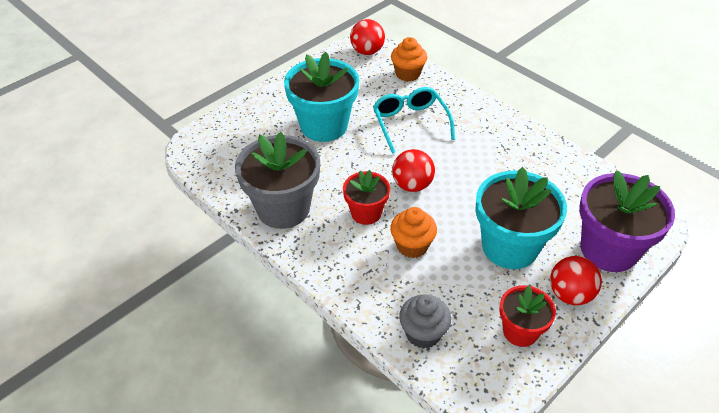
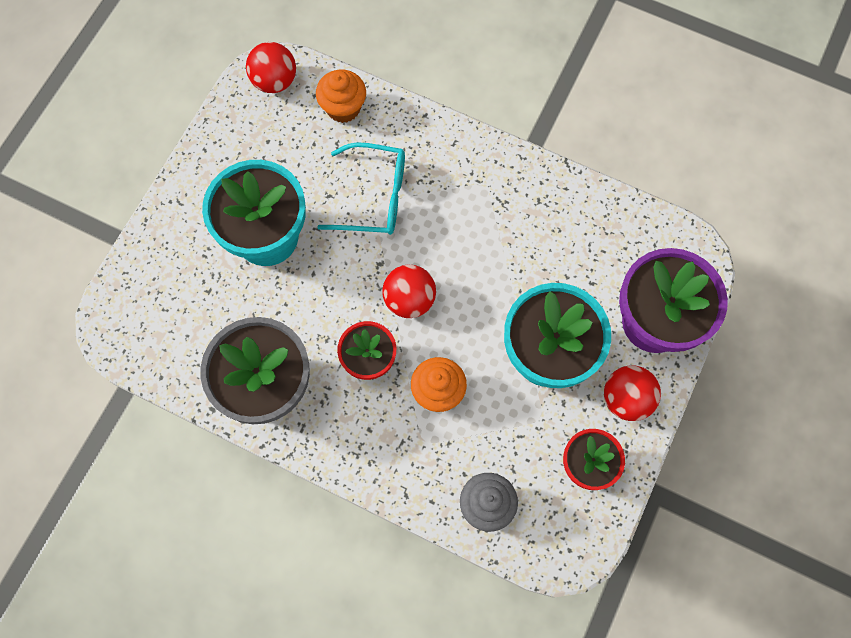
camera: 20 degrees left, 25 degrees up
turquoise glasses [373,87,455,154] -> turquoise glasses turned 135 degrees clockwise [317,142,405,235]

